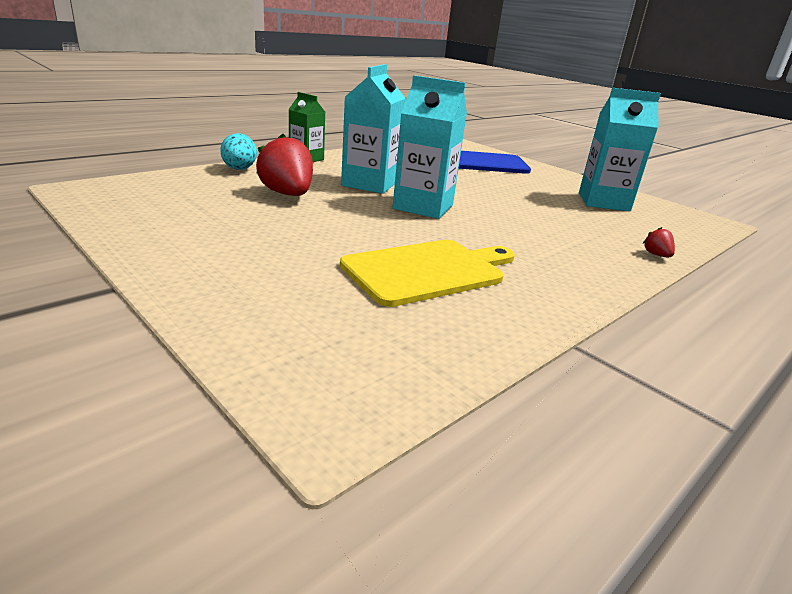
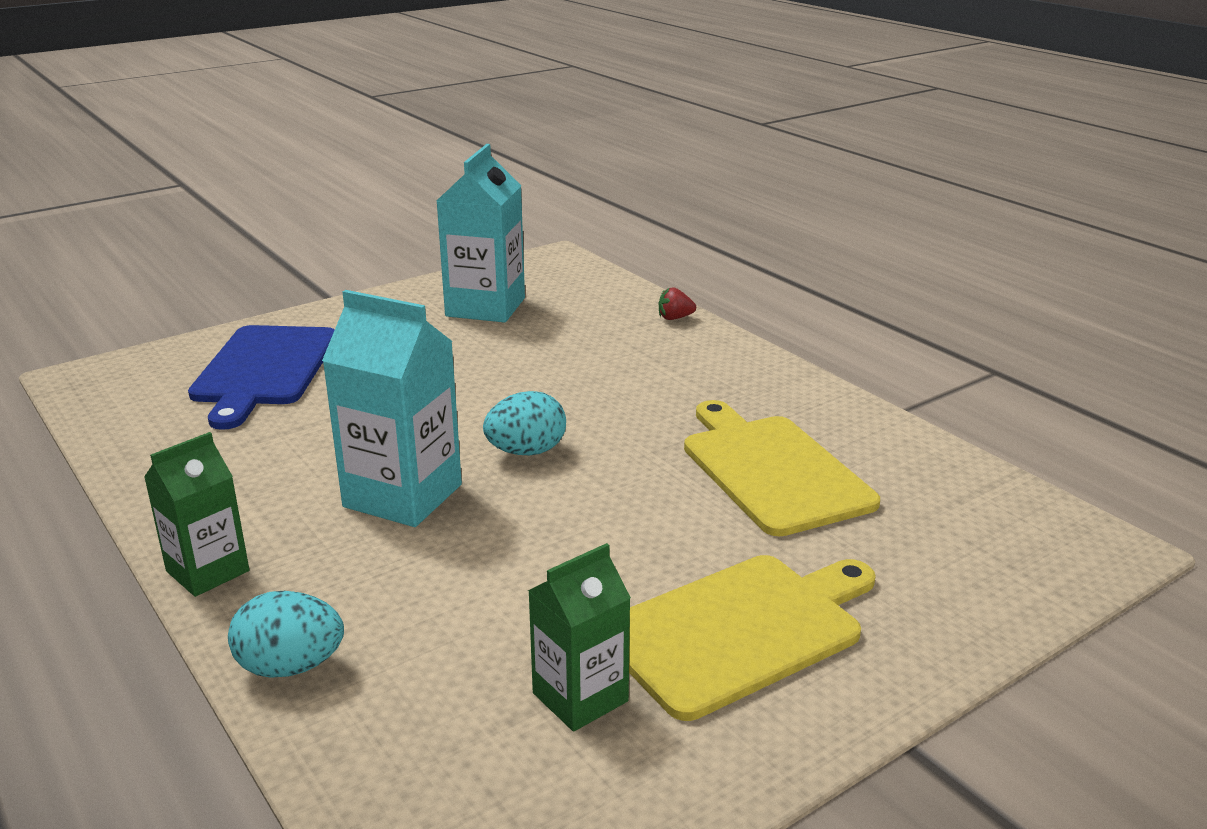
camera: 80 degrees left, 0 degrees up
red strawberry [256,134,313,196] -> none
turquoise carton [393,75,467,219] -> turquoise egg [483,391,566,455]
none -> green carton [528,543,631,732]
none -> yellow cutting board [629,555,876,721]

